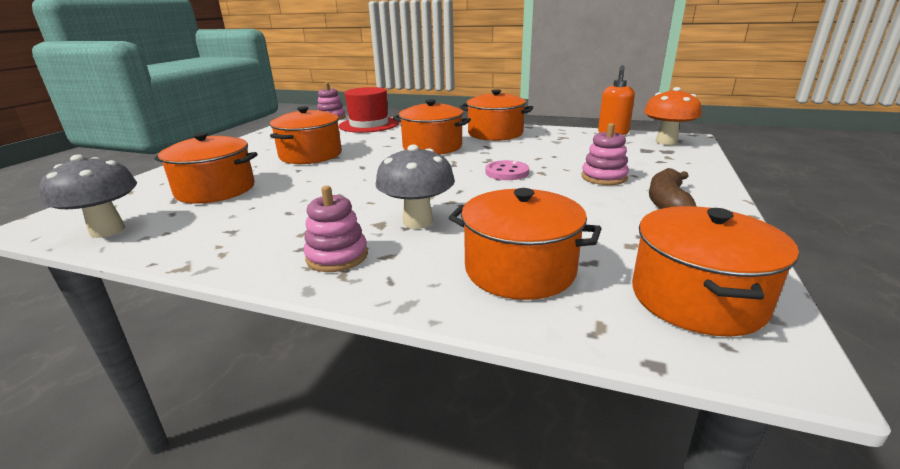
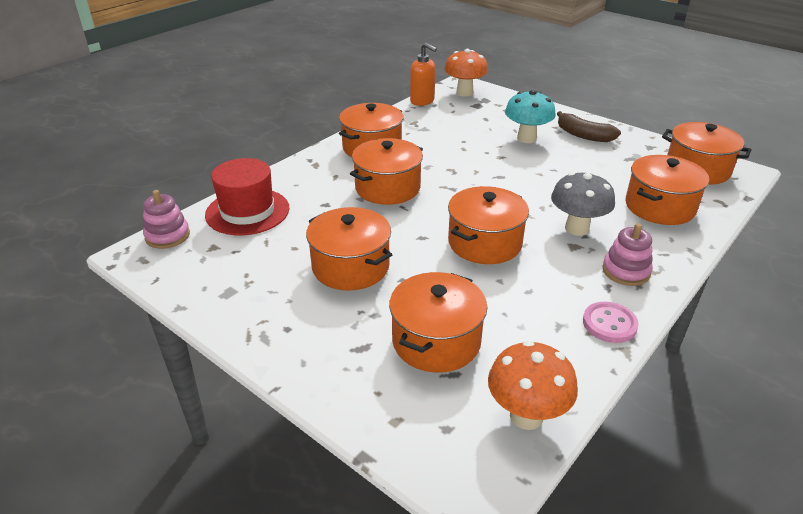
camera: 70 degrees left, 10 degrees up
grey mushroom [39,154,137,238] -> orange mushroom [488,341,578,430]
pink button [485,160,529,180] -> pink button moved to [583,302,639,343]
pink stacking toy [581,123,629,185] -> turquoise mushroom [505,90,556,143]
none -> orange pot [448,186,529,264]

